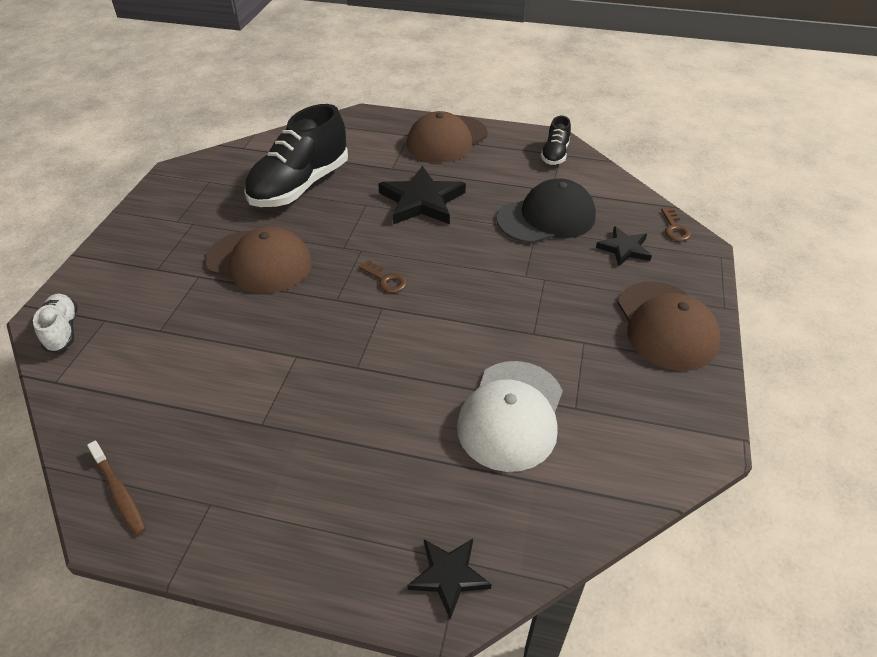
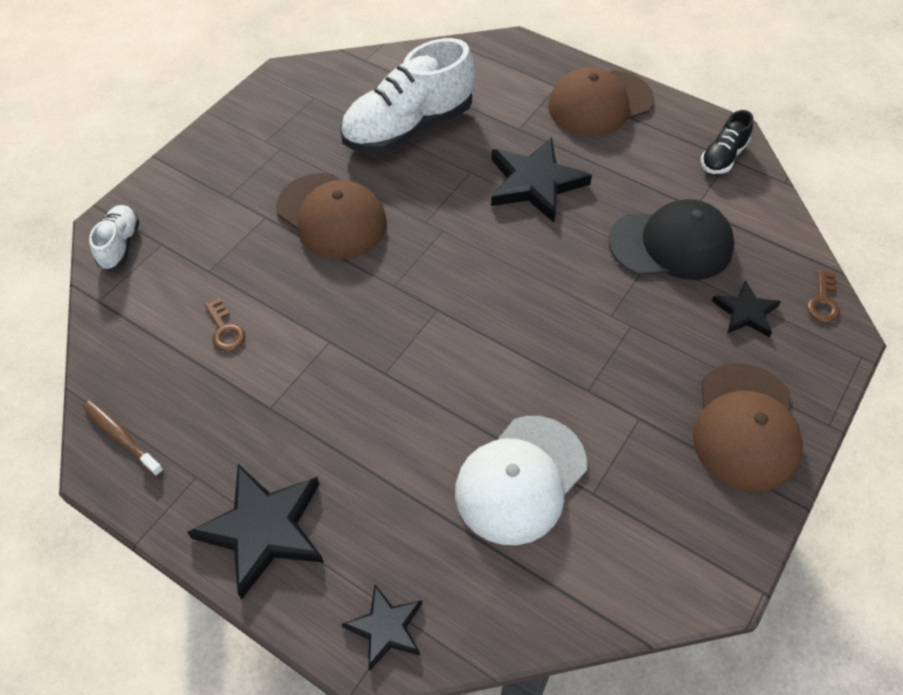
camera: 20 degrees right, 10 degrees up
brown toothbrush [87,441,146,535] -> brown toothbrush turned 150 degrees clockwise [83,400,164,477]
black shoe [244,104,348,207] -> white shoe [340,38,474,153]
brown key [359,260,407,293] -> brown key moved to [205,298,245,351]
none -> black star [187,464,324,599]

